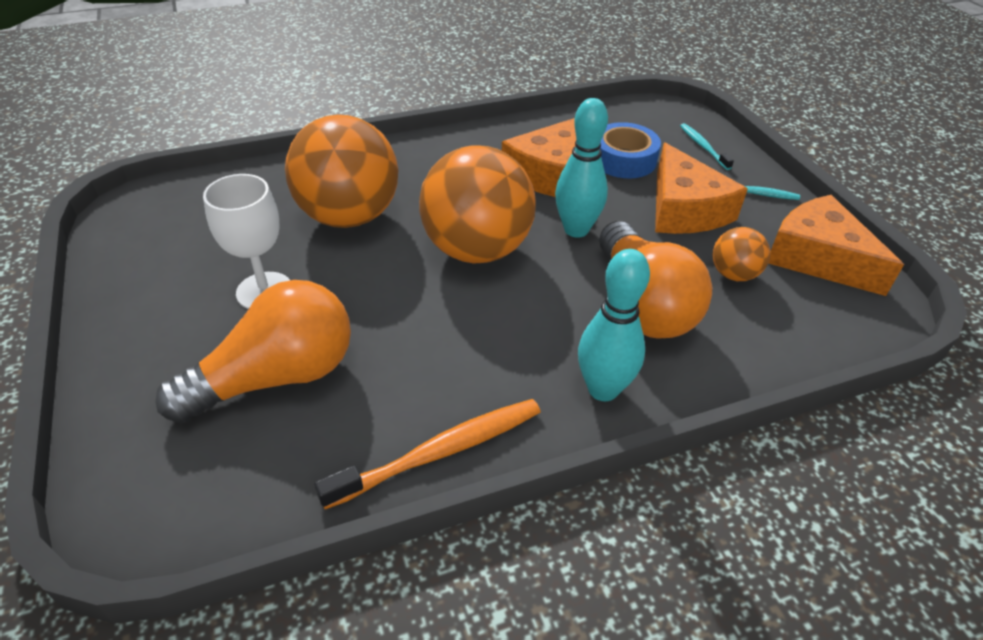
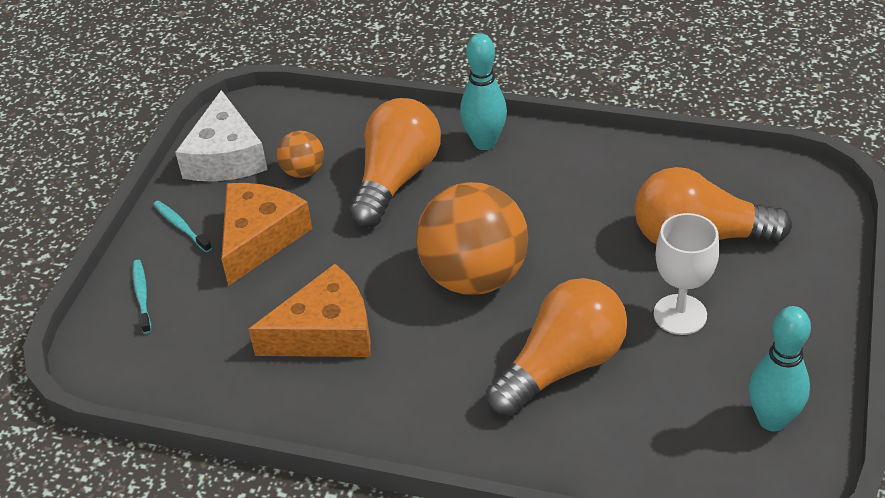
camera: 140 degrees left, 0 degrees up
orange ball [285,114,398,228] -> orange light bulb [486,278,628,417]
orange toothbrush [314,399,541,509] -> none
turquoise bowling pin [555,98,608,238] -> turquoise bowling pin moved to [749,306,811,431]
blue tape [600,122,661,178] -> none
turquoise toothbrush [680,123,734,170] -> turquoise toothbrush turned 150 degrees clockwise [133,260,151,334]
orange cheese [768,195,904,296] -> white cheese [175,90,268,181]

